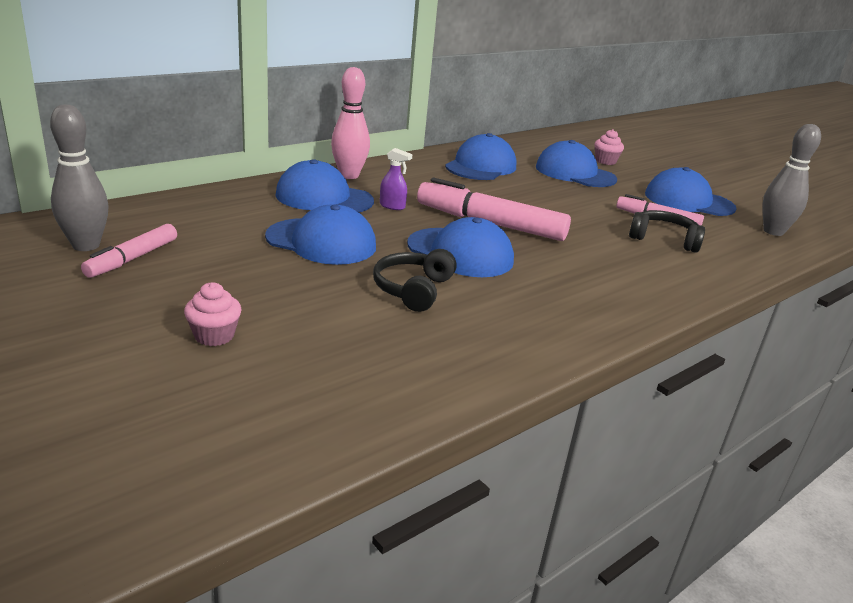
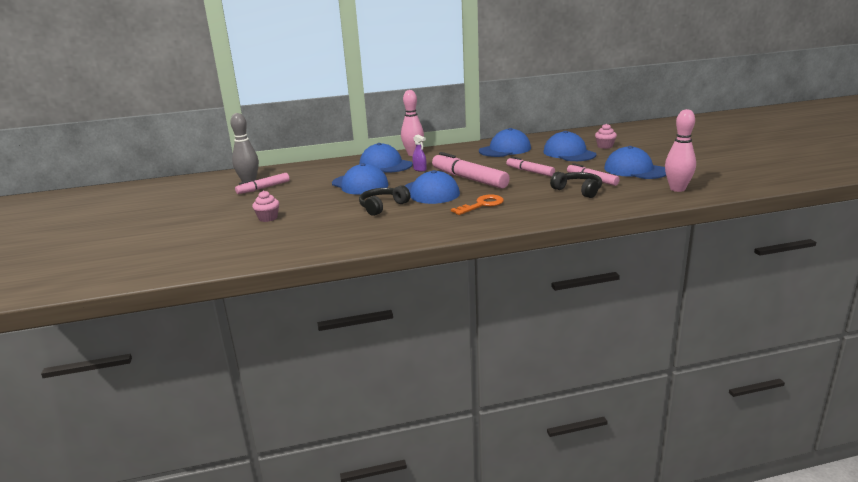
camera: 30 degrees right, 5 degrees down
grey bowling pin [762,124,821,236] -> pink bowling pin [665,109,696,192]
none -> orange key [451,194,504,215]
none -> pink marker [506,157,555,177]

